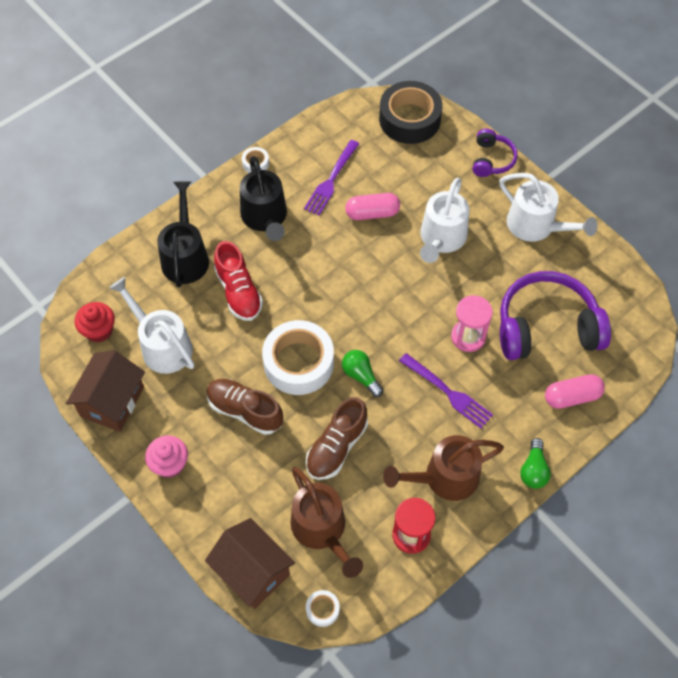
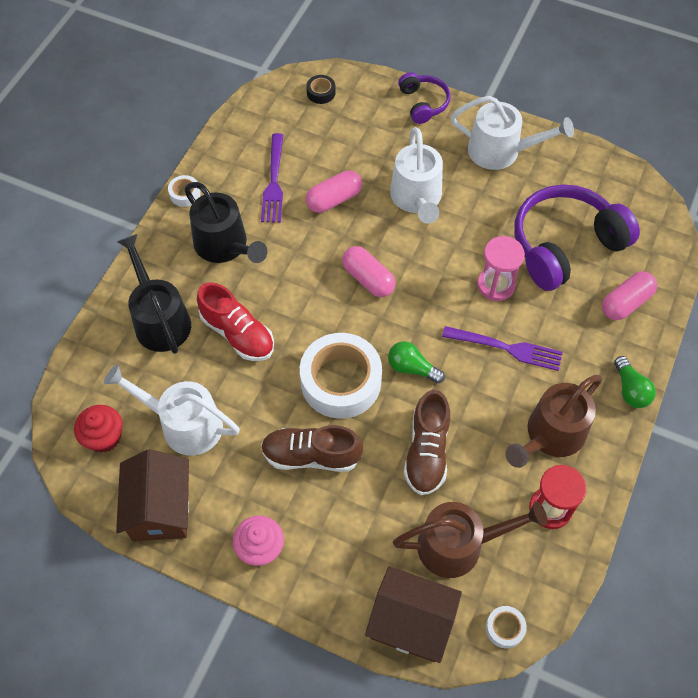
camera: 25 degrees left, 0 degrees up
brown watering can [291,467,363,578] -> brown watering can turned 45 degrees counterclockwise [393,501,547,578]
black tape [379,81,443,144] -> black tape [306,75,335,104], size x0.42
none -> pink capsule [342,246,395,297]

